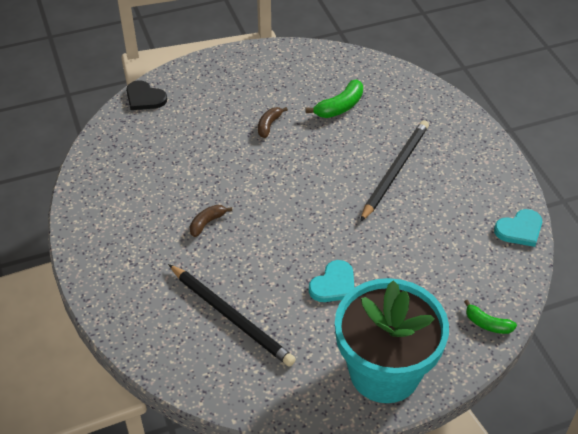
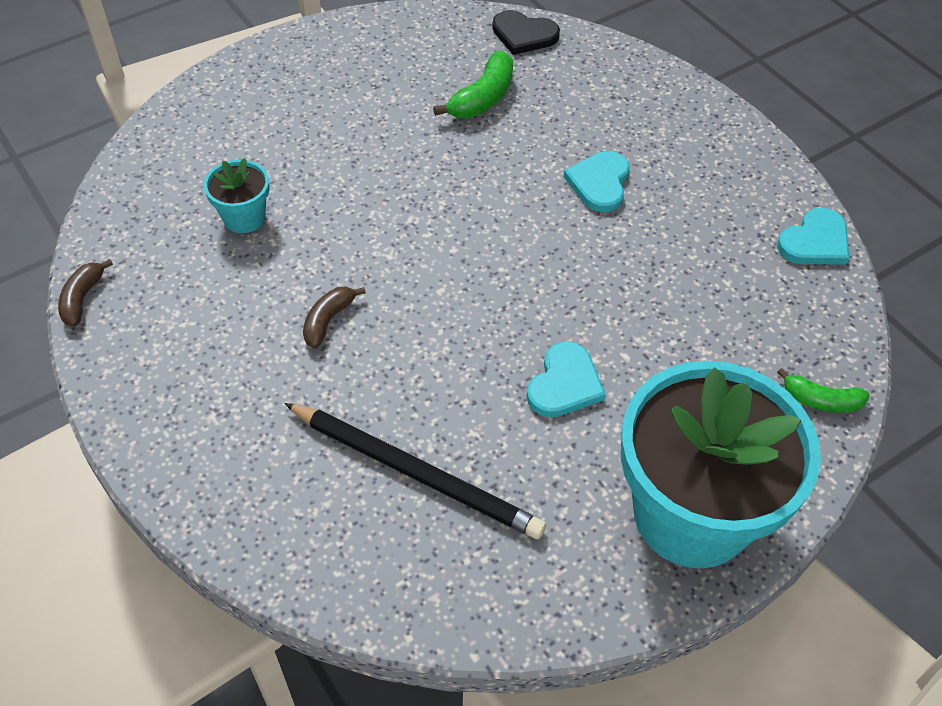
camera: 15 degrees left, 5 degrees up
black heart [126,80,167,110] -> black heart moved to [492,10,560,55]
brown banana [258,107,288,138] -> brown banana moved to [58,259,113,326]
black pencil [360,120,429,222] -> turquoise heart [563,151,630,212]
none -> turquoise flower pot [204,158,269,233]

